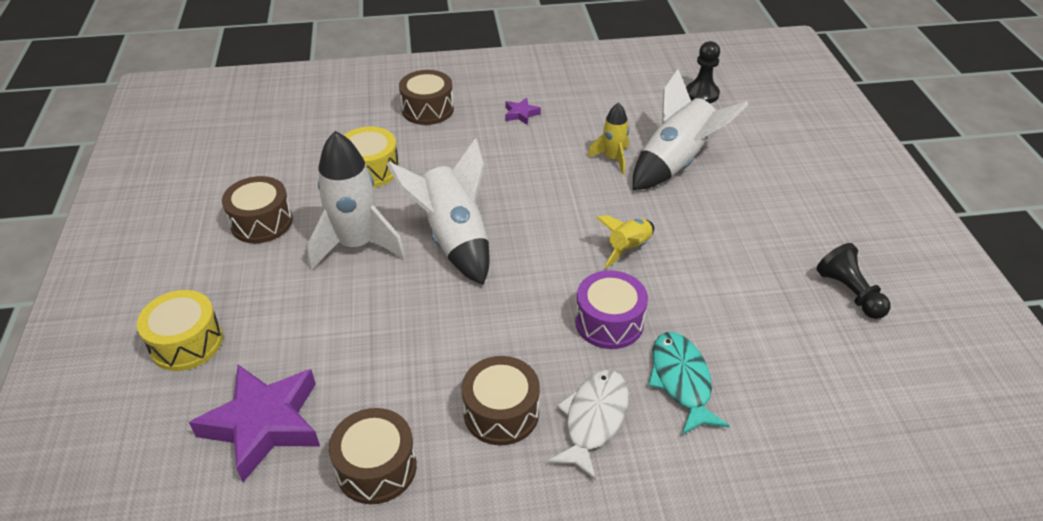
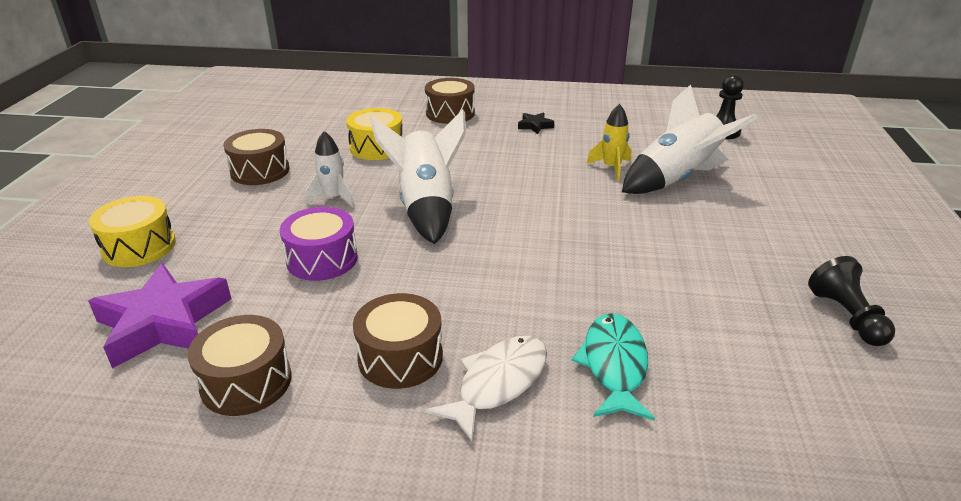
camera: 15 degrees right, 10 degrees down
white rocket [307,131,406,270] -> white rocket [305,131,355,208], size x0.54
purple star [505,97,541,125] -> black star [518,112,554,134]
purple drum [575,270,648,349] -> purple drum moved to [280,207,358,281]
yellow rocket [597,215,654,268] -> none

